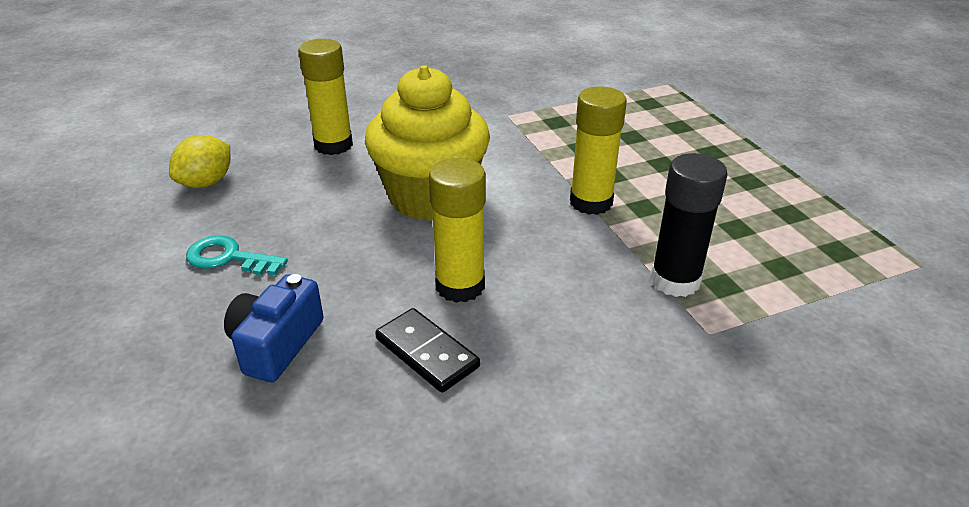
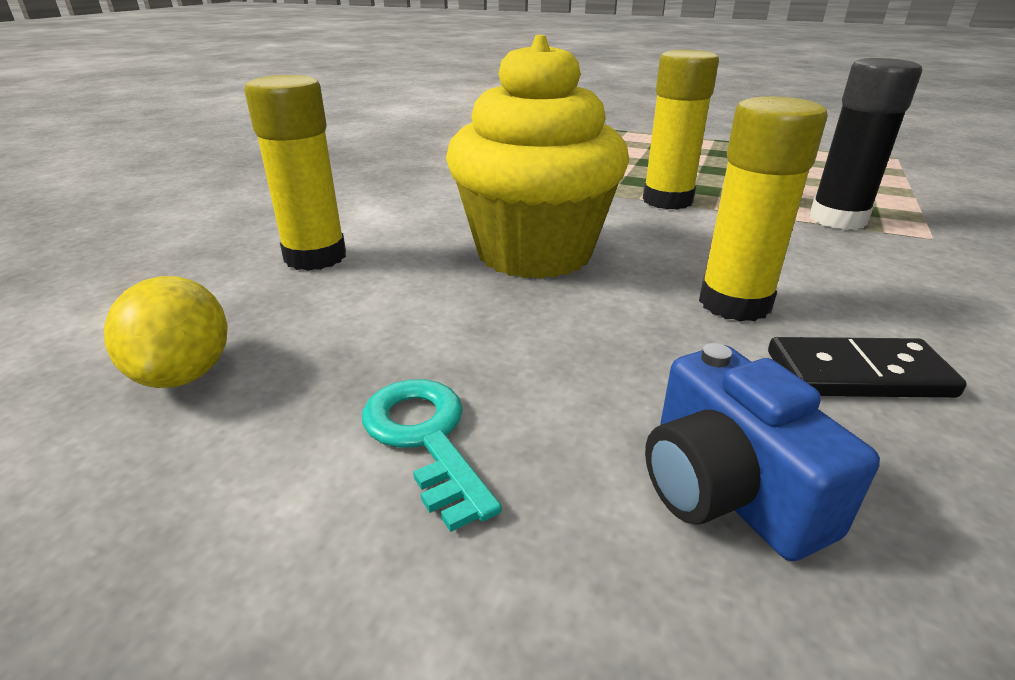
camera: 45 degrees left, 5 degrees down
turquoise key [186,235,288,275] -> turquoise key turned 90 degrees clockwise [362,379,502,532]

